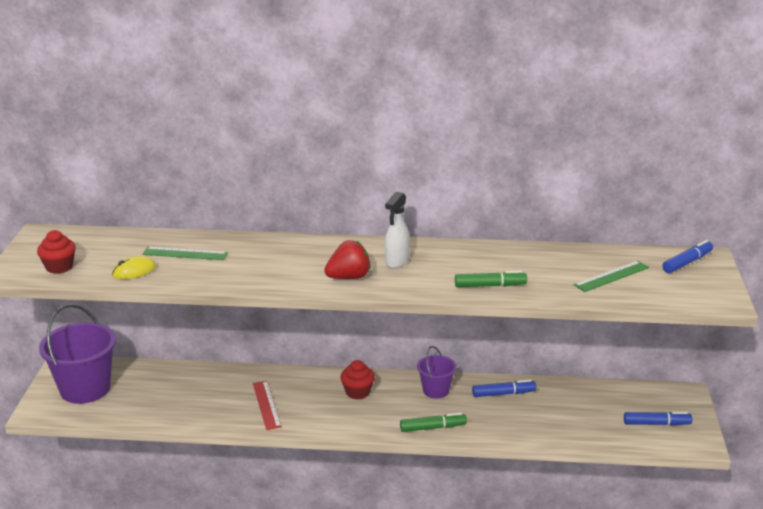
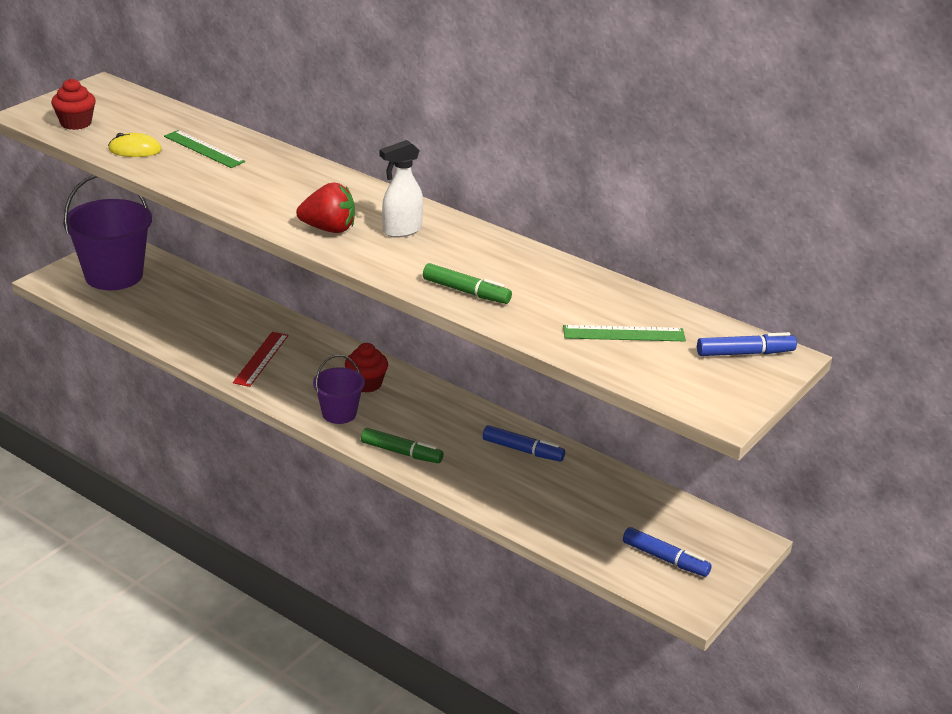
camera: 30 degrees right, 5 degrees up
purple bucket [417,346,457,398] -> purple bucket moved to [313,355,365,424]

